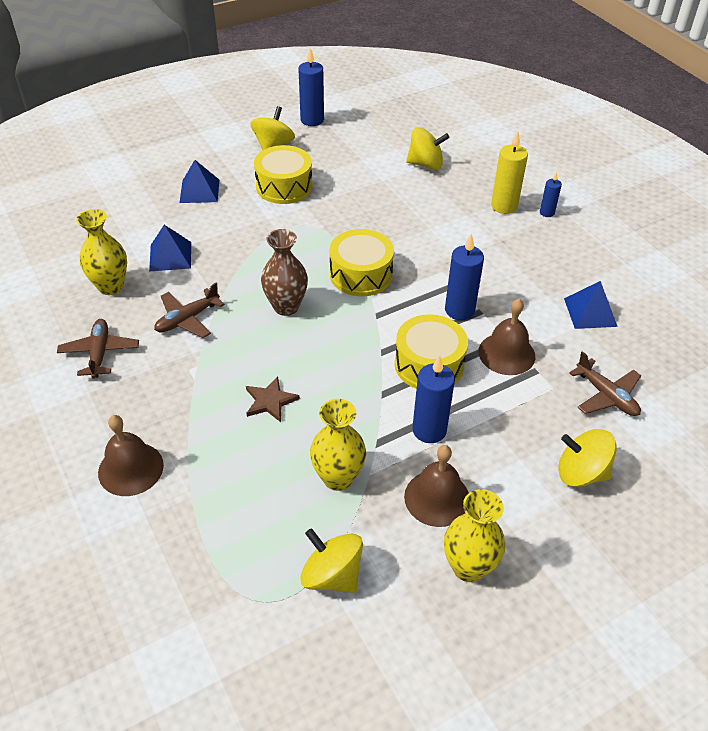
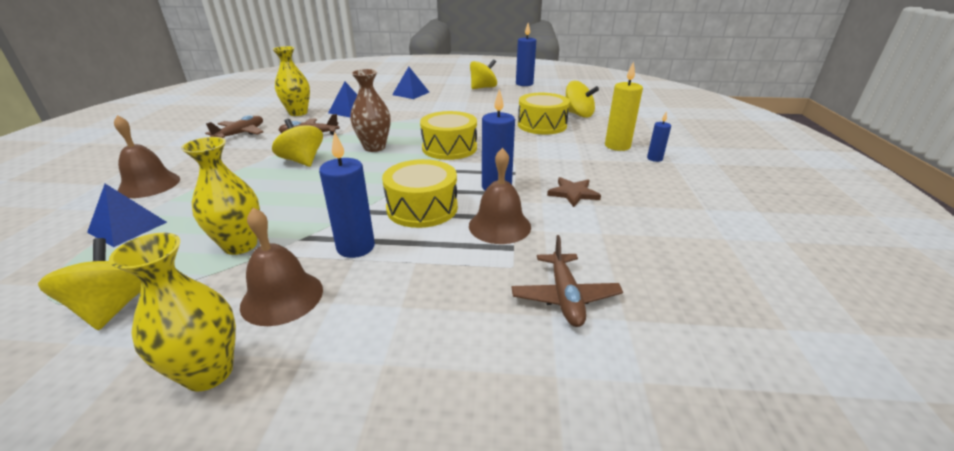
camera: 35 degrees right, 15 degrees down
brown star [246,376,300,422] -> brown star moved to [547,177,601,207]
yellow drum [254,145,312,204] -> yellow drum moved to [518,93,570,135]
yellow spinning top [558,429,616,487] -> yellow spinning top moved to [272,119,323,167]
blue pyramid [564,281,618,329] -> blue pyramid moved to [87,184,167,247]

